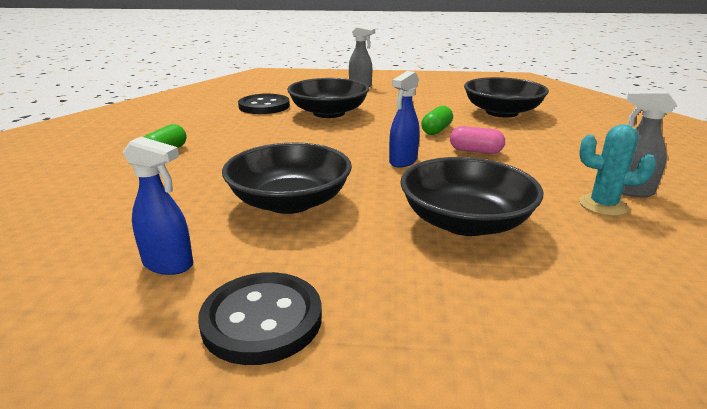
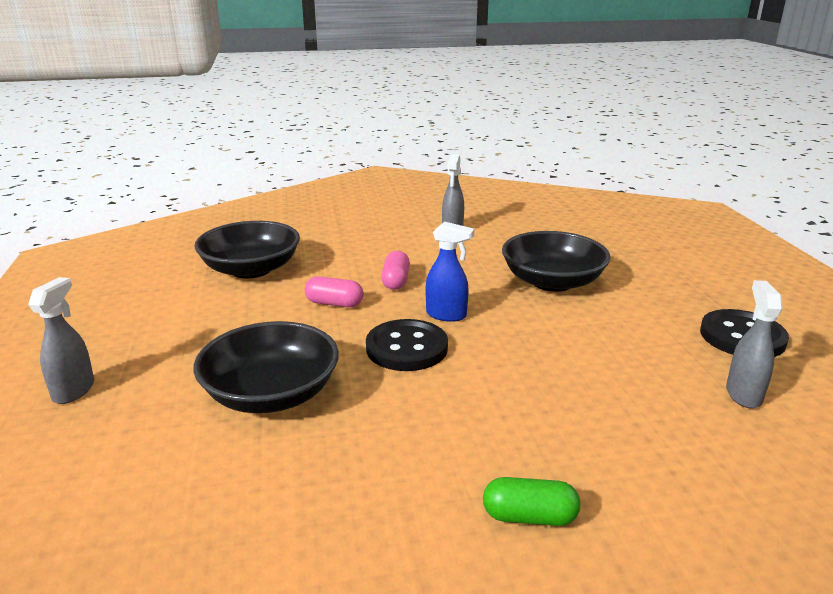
camera: 105 degrees left, 0 degrees up
blue spray bottle [123,137,193,275] -> grey spray bottle [726,280,783,409]
black bowl [222,143,352,214] -> none
black button [238,94,290,114] -> black button moved to [366,319,448,371]
green capsule [421,106,453,135] -> pink capsule [305,276,364,307]
turquoise cactus [579,124,656,216] -> none

